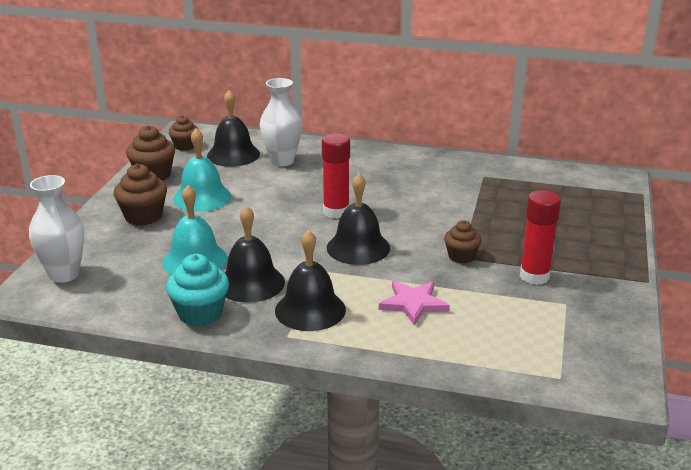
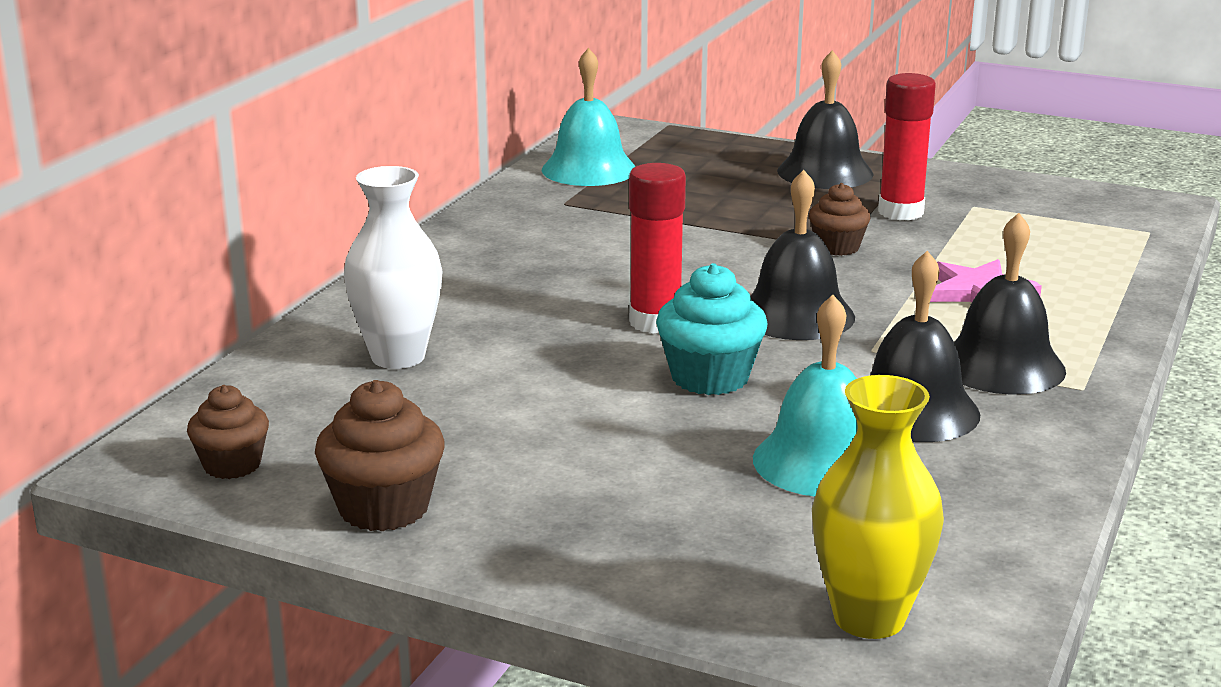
camera: 80 degrees left, 5 degrees down
white vase [29,175,84,283] -> yellow vase [812,375,944,639]
brown cupcake [114,164,167,226] -> none
turquoise cupcake [166,254,229,326] -> turquoise cupcake moved to [656,263,768,395]
turquoise bell [173,128,231,212] -> turquoise bell moved to [542,48,635,186]
black bell [207,90,260,167] -> black bell moved to [777,50,874,189]

